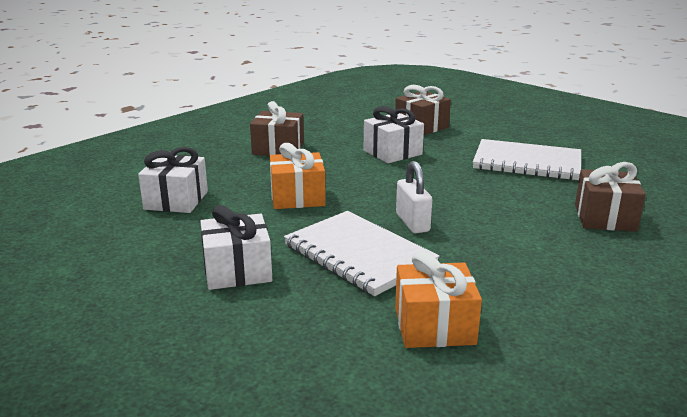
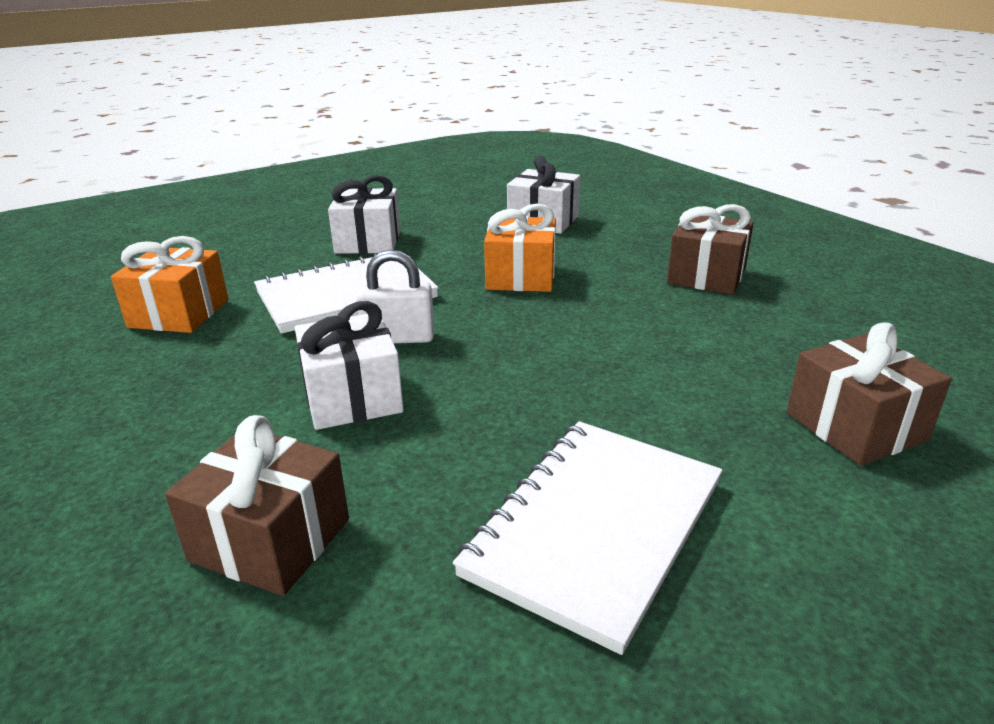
camera: 105 degrees right, 5 degrees up
white gift [364,106,424,163] -> white gift moved to [295,301,404,430]

